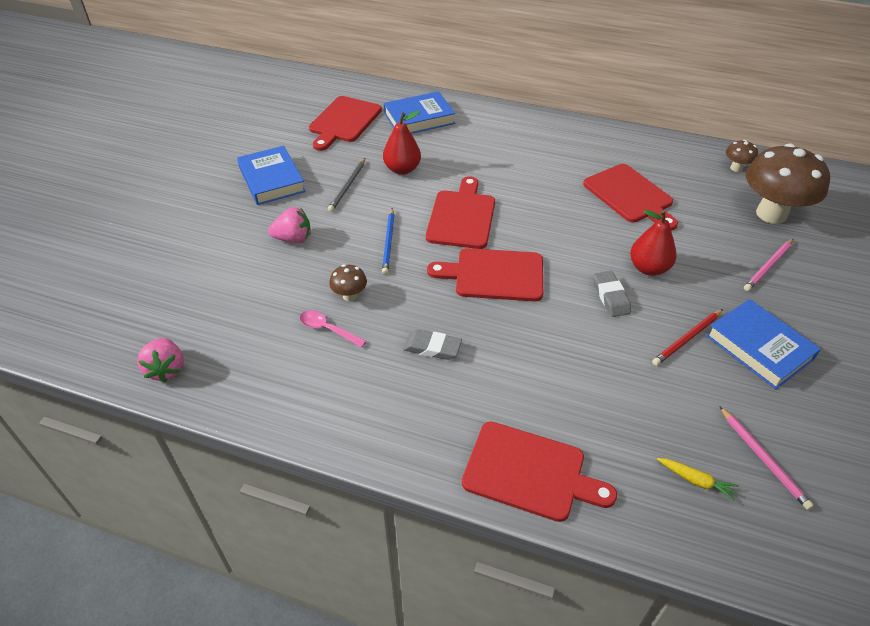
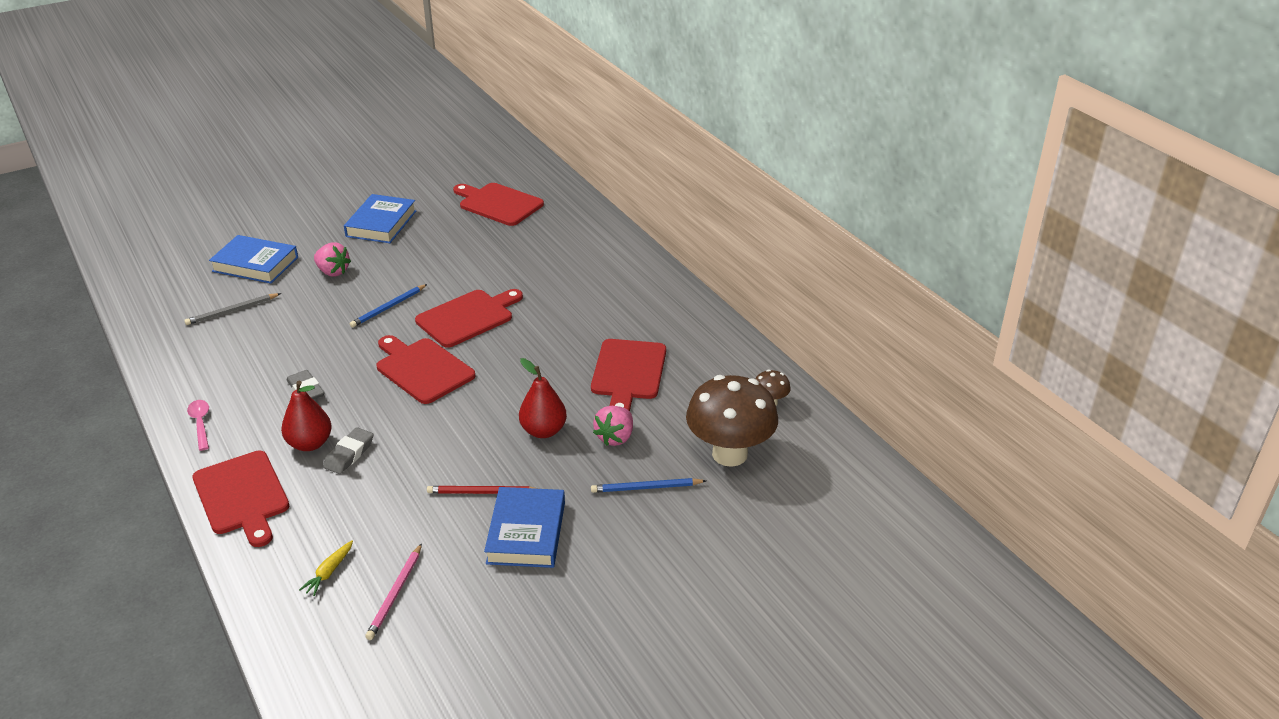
camera: 40 degrees right, 10 degrees down
pink strawberry [137,338,184,382] -> pink strawberry moved to [593,406,633,446]
pink spoon [300,310,366,348] -> pink spoon moved to [187,400,209,451]
red cutting board [309,96,382,151] -> red cutting board turned 60 degrees clockwise [453,183,544,226]
grey pencil [328,158,365,212] -> grey pencil moved to [184,293,281,325]
brown mushroom [329,264,367,301] -> none
red pear [383,111,421,175] -> red pear moved to [281,381,332,451]
blue book [384,91,455,134] -> blue book moved to [209,235,298,284]
grey eraser [593,271,631,317] -> grey eraser moved to [323,427,373,474]
yellow carrot [657,458,739,501] -> yellow carrot turned 45 degrees clockwise [299,540,353,596]
pink pencil [744,239,793,291] -> blue pencil [591,478,706,493]

